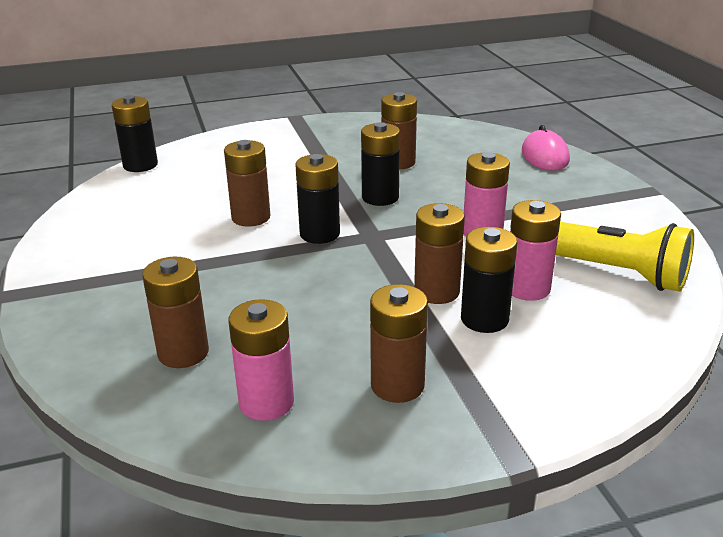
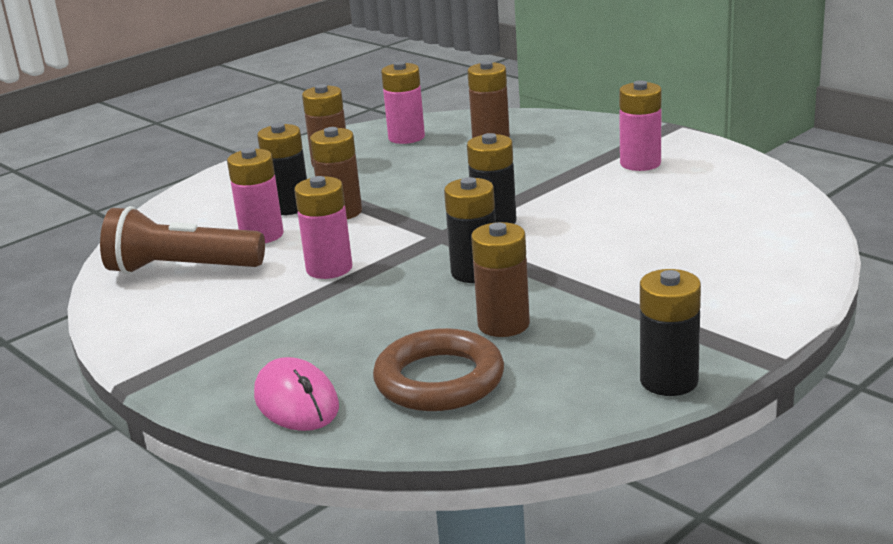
camera: 155 degrees right, 5 degrees down
black battery [111,95,158,172] -> black battery moved to [640,269,701,396]
brown battery [224,140,270,227] -> none
yellow flashlight [556,222,694,292] -> brown flashlight [100,206,265,274]
none -> brown ring [373,328,504,411]
none -> pink battery [619,81,662,171]

